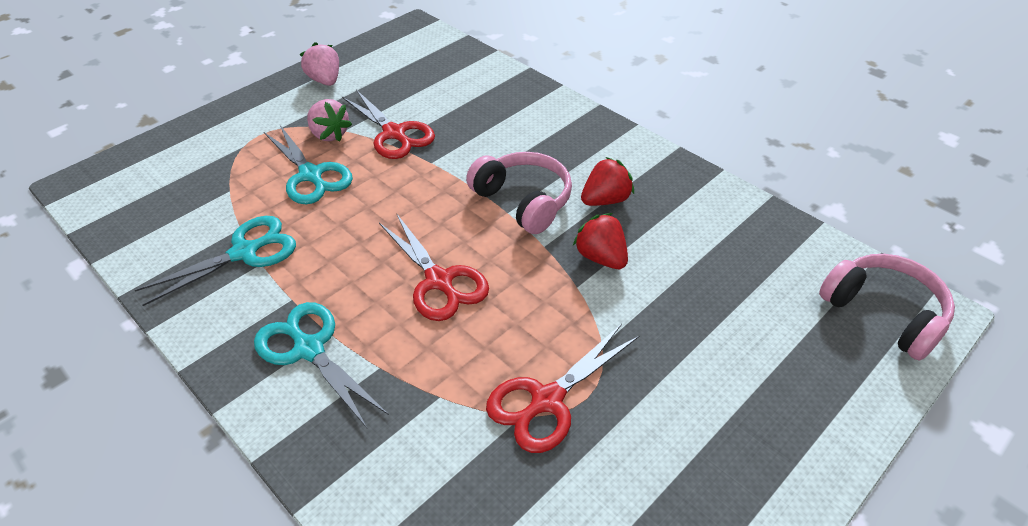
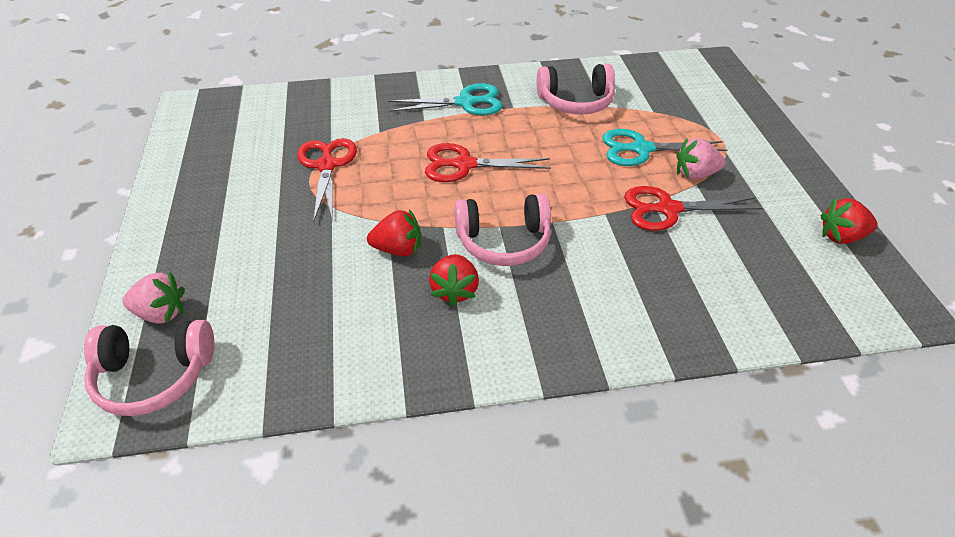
camera: 125 degrees right, 0 degrees up
turquoise scissors [135,216,296,306] -> pink headphones [537,64,615,114]
pink strawberry [300,42,339,86] -> pink strawberry moved to [122,272,185,324]
none -> red strawberry [821,198,878,244]

